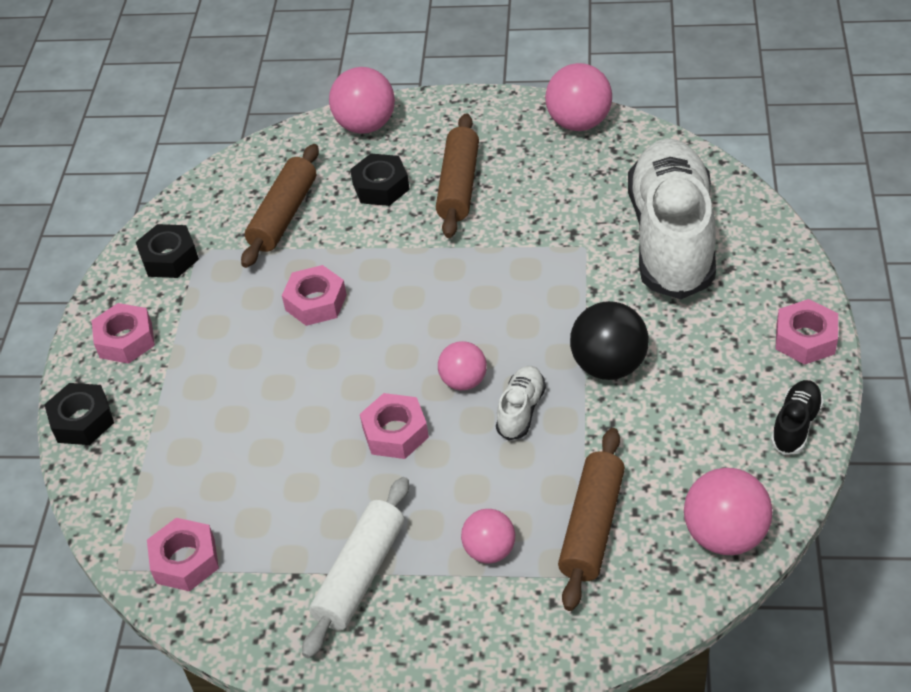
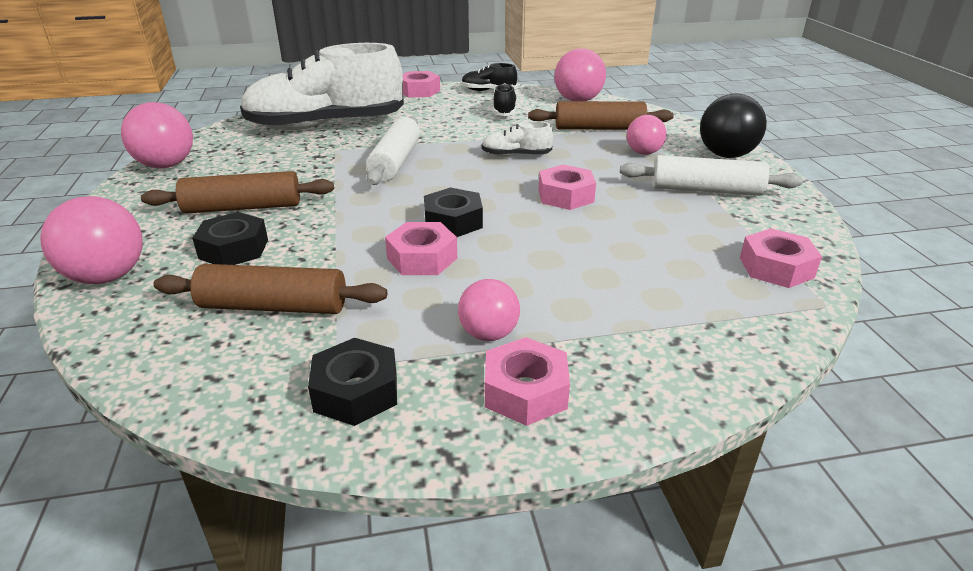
camera: 110 degrees left, 15 degrees down
black nut [44,383,114,445] -> black nut moved to [424,187,483,237]
pink ball [438,341,487,390] -> pink ball moved to [458,279,520,341]
black ball [570,301,649,380] -> black ball moved to [700,94,767,158]
none -> white rolling pin [366,116,420,185]
none -> black shoe [493,83,517,116]

